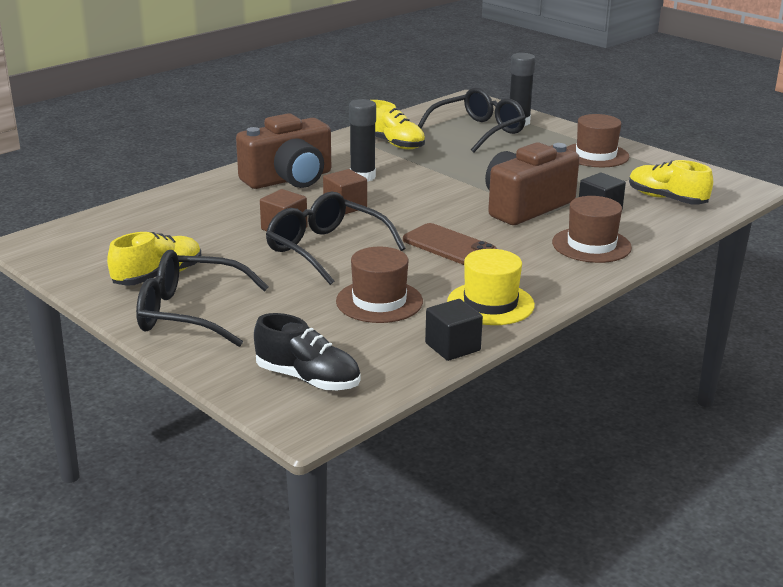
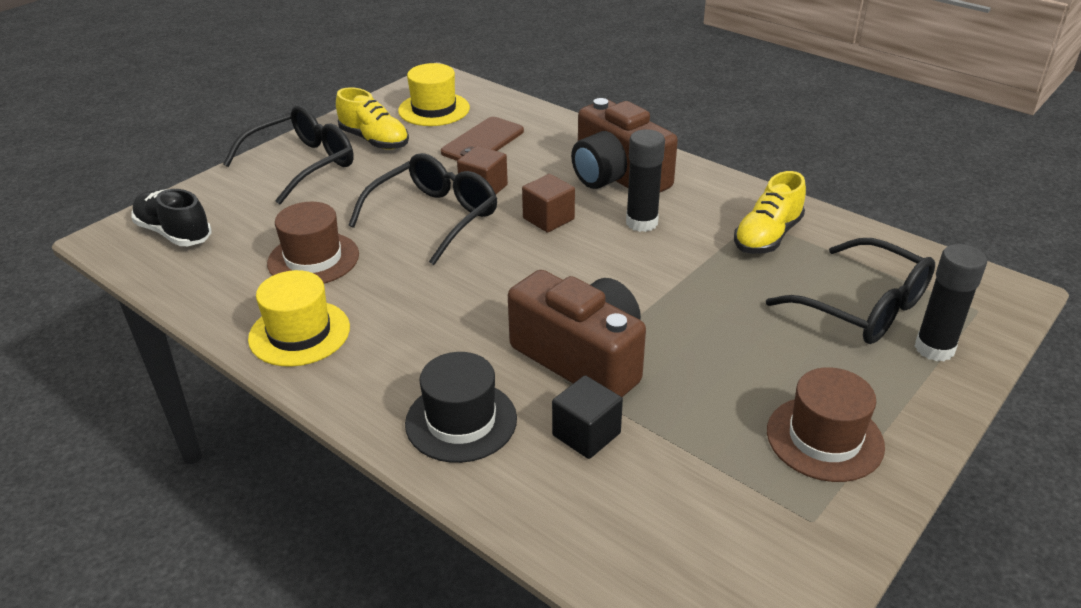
camera: 85 degrees right, 10 degrees up
black glasses [136,250,269,347] -> black glasses turned 45 degrees clockwise [223,105,354,205]
black shoe [254,313,361,390] -> black shoe turned 105 degrees clockwise [131,189,212,246]
brown phone [403,223,497,265] -> brown phone moved to [441,117,524,161]
black cube [425,299,483,361] -> none
brown hat [552,196,632,263] -> black hat [405,352,517,463]
yellow shoe [629,160,713,205] -> none
none -> yellow hat [398,63,470,126]

